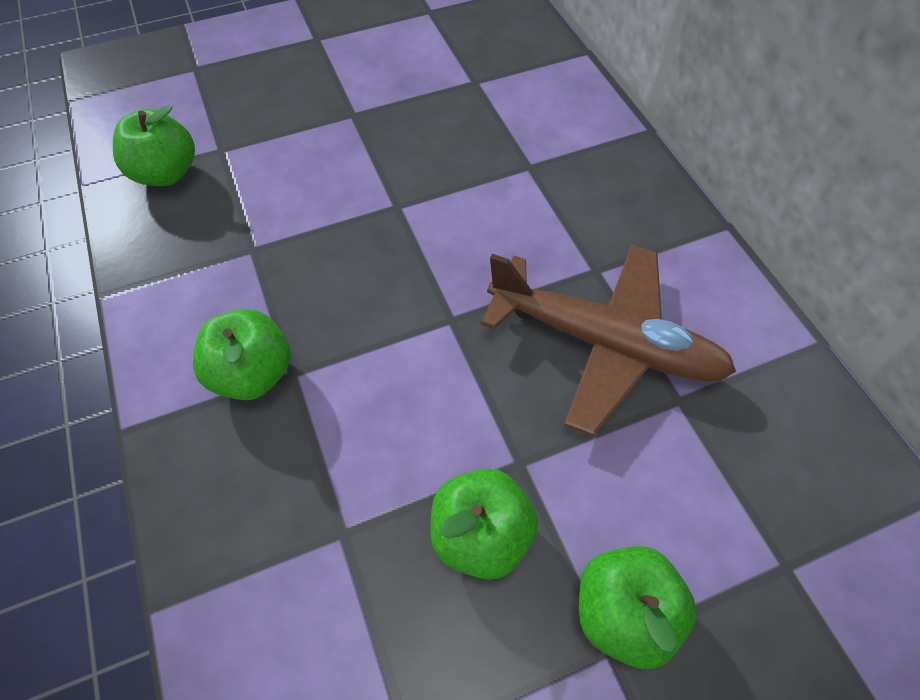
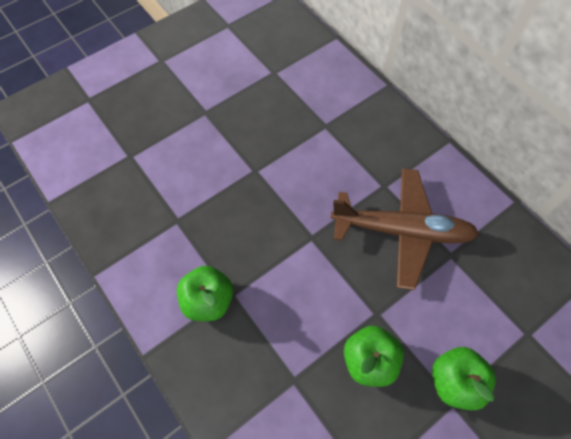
camera: 15 degrees left, 5 degrees up
green apple [113,105,195,186] -> none

